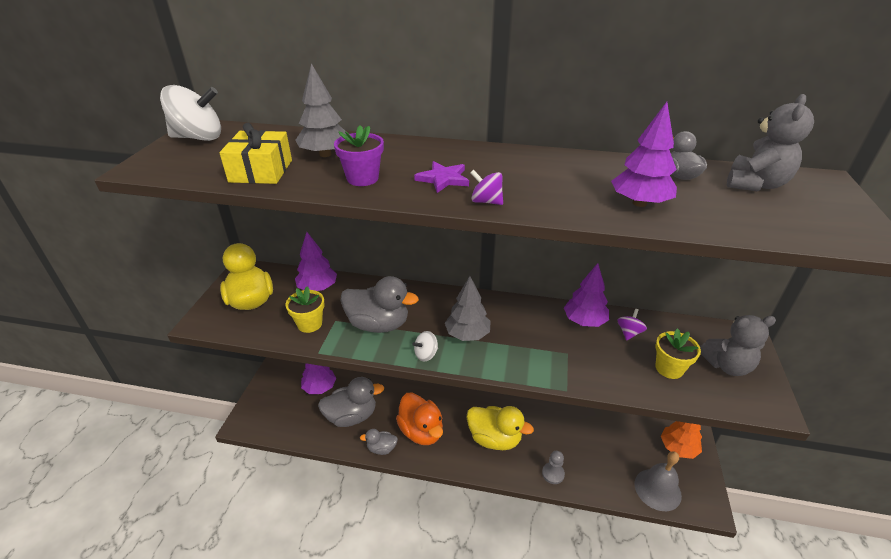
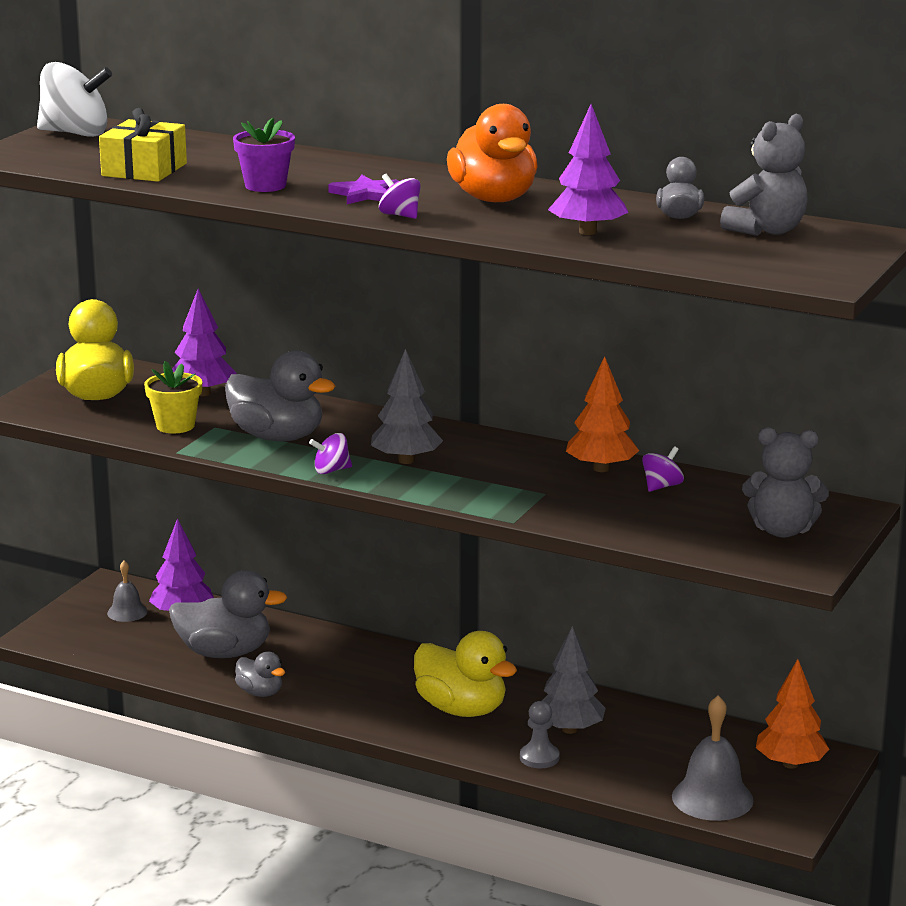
camera: 15 degrees right, 15 degrees down
grey tree [295,63,346,157] -> grey tree moved to [542,626,606,734]
grey duck [360,429,398,455] -> grey duck turned 150 degrees counterclockwise [235,652,285,697]
orange duck [396,393,443,445] -> orange duck moved to [447,104,538,202]
white spinning top [413,331,438,362] -> purple spinning top [309,433,352,474]
purple tree [564,263,609,327] -> orange tree [566,356,639,472]
yellow flower pot [655,328,701,379] -> none
none -> grey bell [107,561,148,622]

